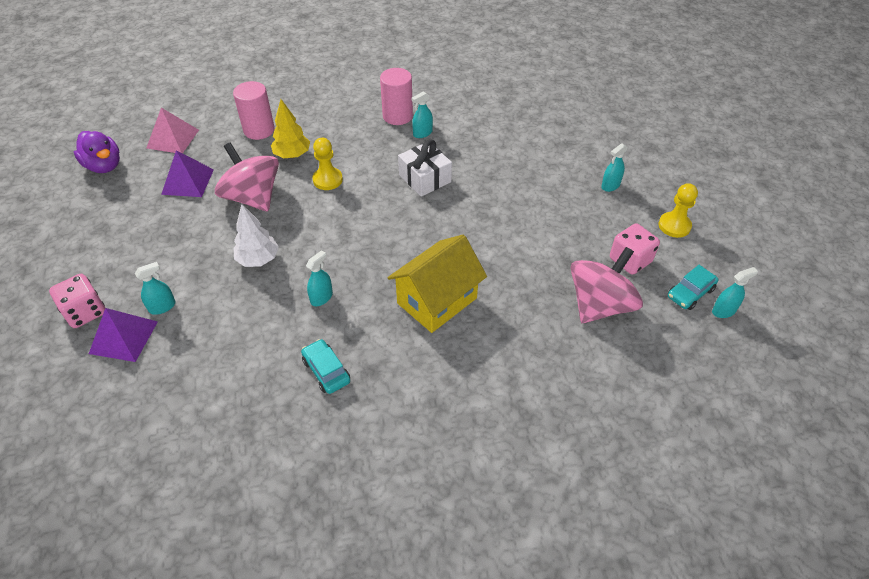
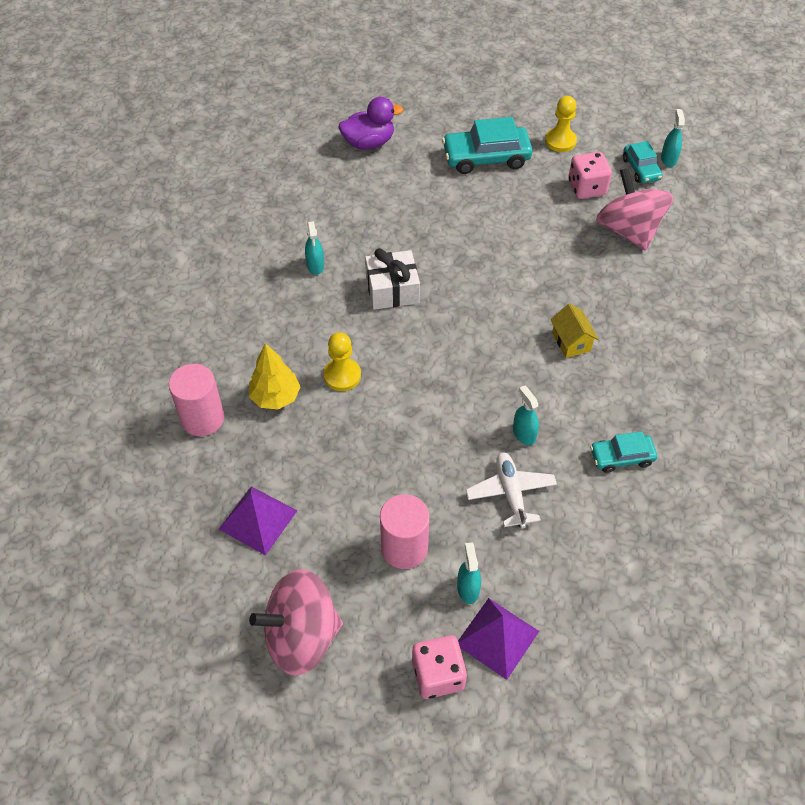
camera: 65 degrees left, 5 degrees up
purple duck [74,131,120,173] -> purple duck moved to [339,97,403,150]
pink pyramid [146,108,199,154] -> none
pink spinning top [215,142,279,212] -> pink spinning top moved to [249,569,343,676]
white tree [234,204,279,267] -> none
pink cylinder [380,68,413,125] -> pink cylinder moved to [380,494,430,569]
yellow house [388,235,487,333] -> yellow house [550,304,599,358], size x0.51
turquoise spray bottle [601,144,628,192] -> turquoise car [442,117,533,174]
none -> white plane [466,452,557,529]

